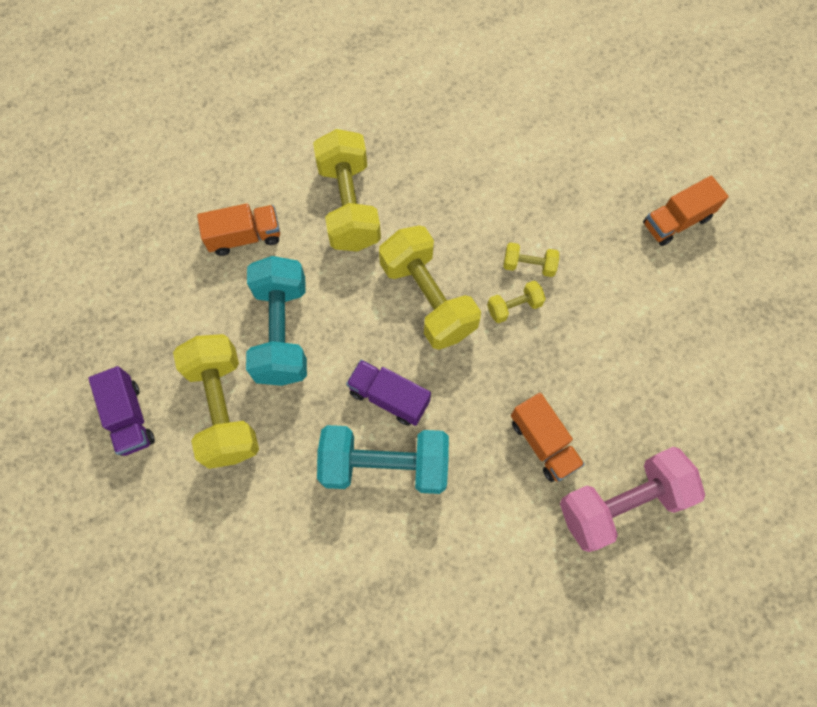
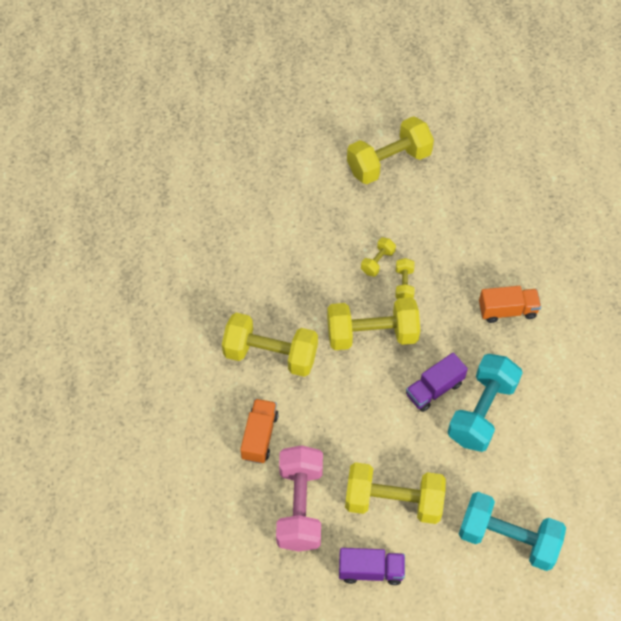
camera: 65 degrees left, 10 degrees down
turquoise dumbbell [246,256,307,386] -> turquoise dumbbell moved to [459,492,566,571]
pink dumbbell [560,447,705,552] -> pink dumbbell moved to [276,445,323,552]
orange truck [643,176,729,246] -> yellow dumbbell [347,116,434,184]

